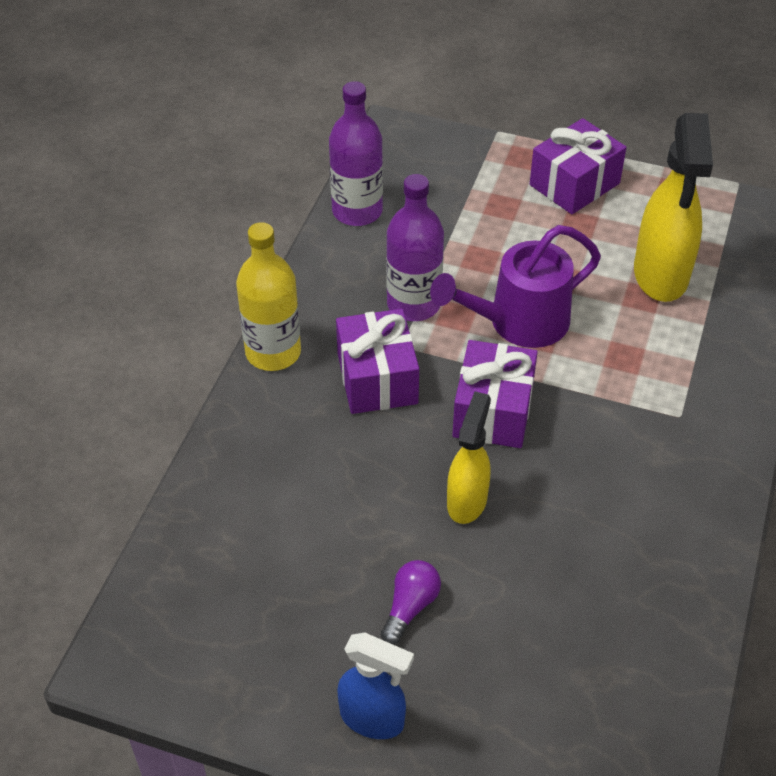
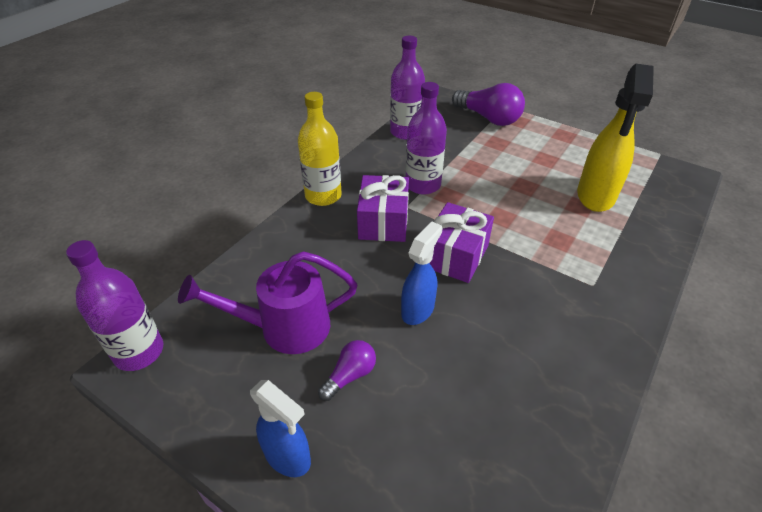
camera: 15 degrees right, 5 degrees down
purple watering can [430,225,601,348] -> purple watering can moved to [178,251,357,354]
yellow spray bottle [447,392,491,524] -> blue spray bottle [401,221,442,325]
purple gift [530,118,627,214] -> none
none -> purple bottle [66,240,163,371]
none -> purple light bulb [452,83,525,126]

